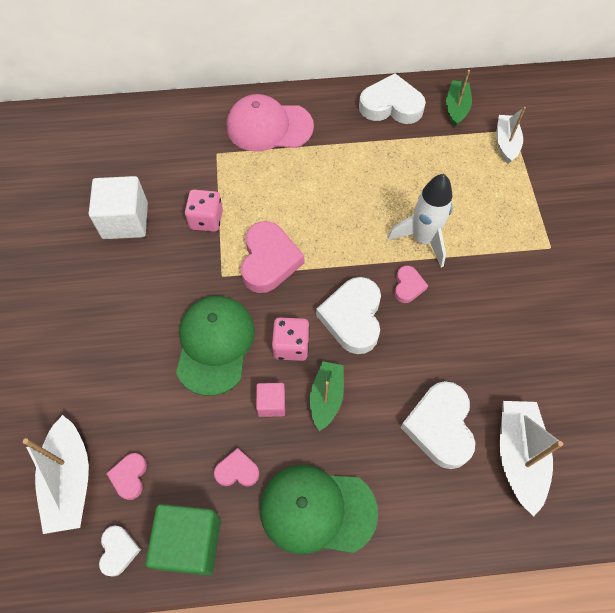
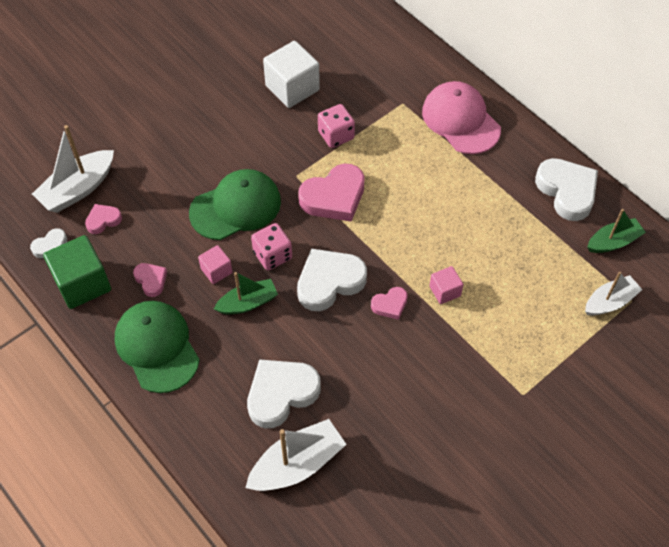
camera: 55 degrees right, 5 degrees down
white rocket [388,174,452,267] -> pink cube [429,266,463,304]

